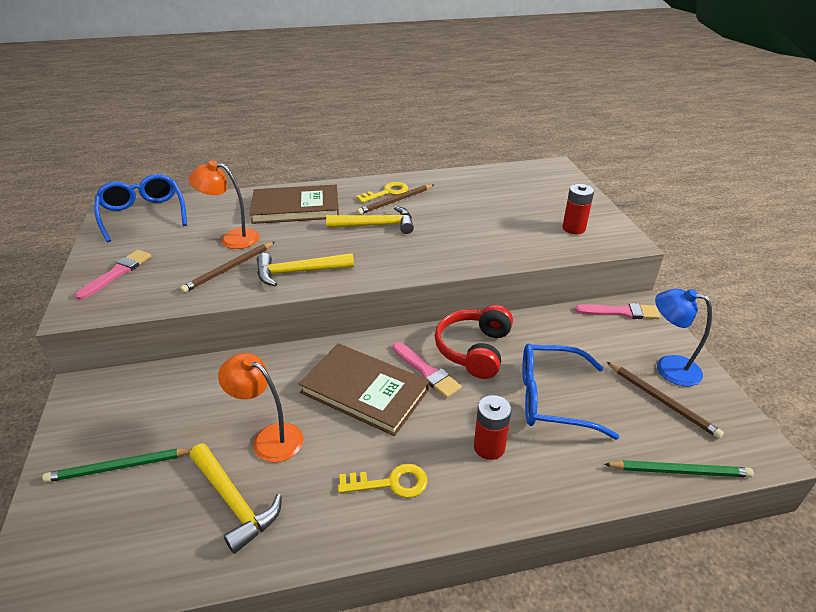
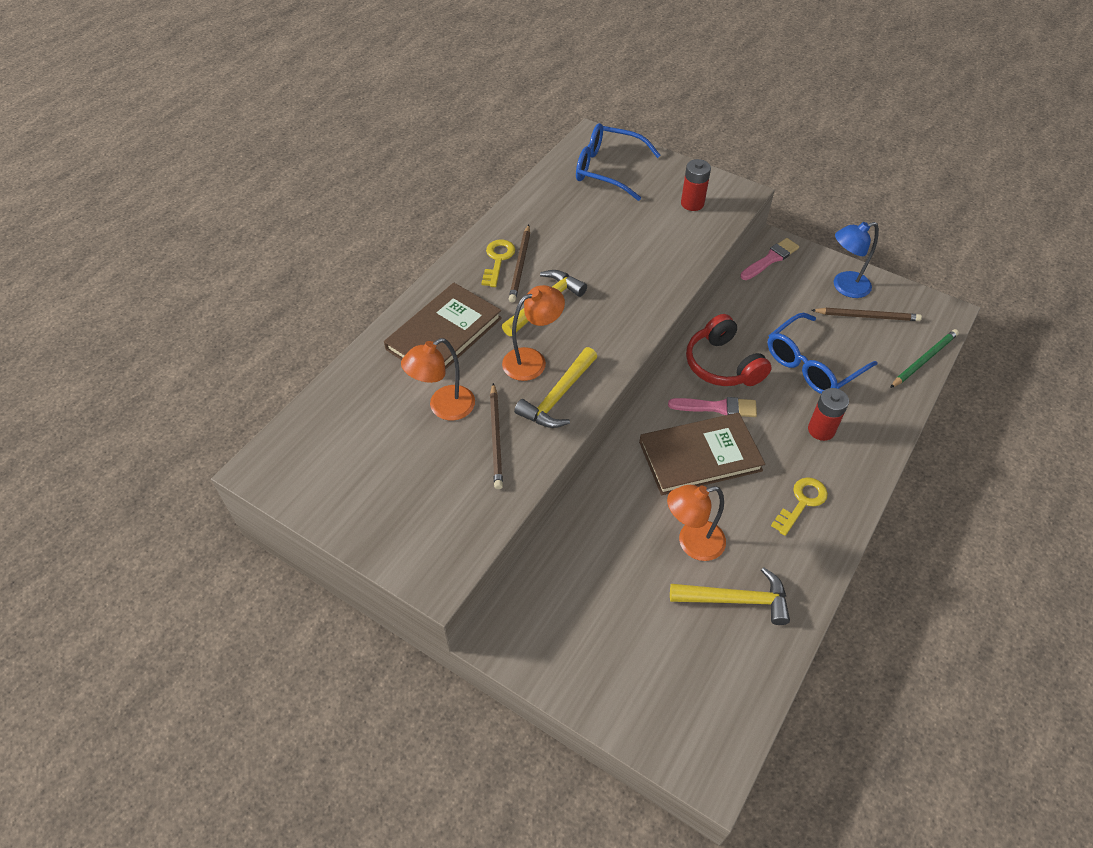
camera: 45 degrees left, 15 degrees up
green pencil [42,448,192,483] -> none
pink brush [75,250,151,300] -> none
blue glasses [94,174,187,242] -> blue glasses moved to [576,123,661,201]
none -> orange lamp [502,285,565,381]

